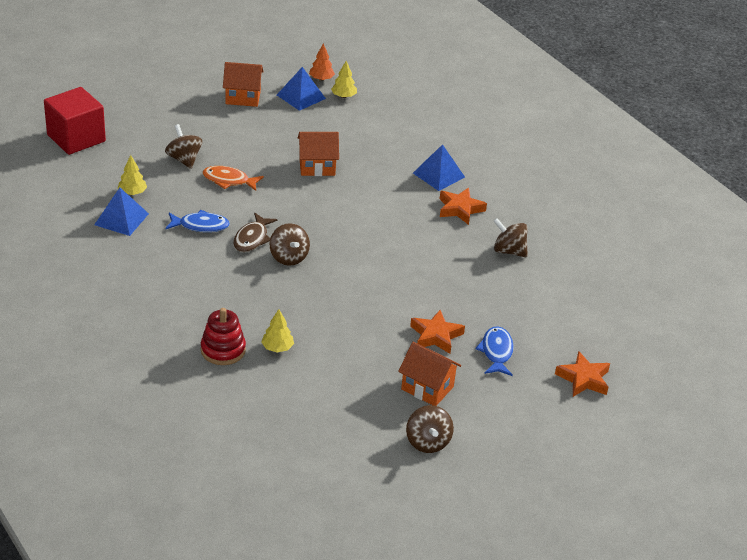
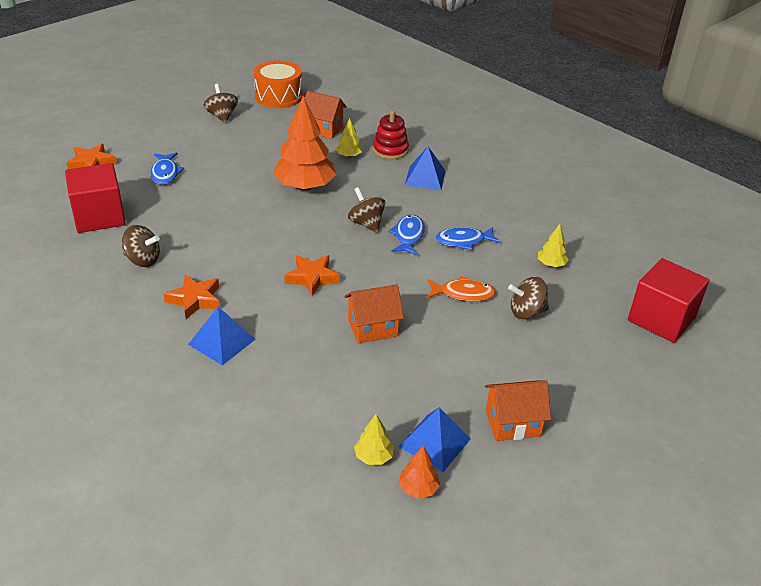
camera: 170 degrees right, 0 degrees up
blue pyramid [94,188,149,236] -> blue pyramid moved to [404,146,445,190]
brown spinning top [165,124,202,169] -> brown spinning top turned 120 degrees clockwise [508,277,549,319]
brown fish [233,213,277,252] -> blue fish [388,215,425,256]
orange house [398,342,461,406] -> orange house moved to [305,91,347,139]
orange star [410,310,465,354] -> orange star moved to [284,255,340,296]
none -> red cube [65,163,126,233]
none -> orange drum [254,60,302,108]
none -> orange tree [273,96,336,191]

